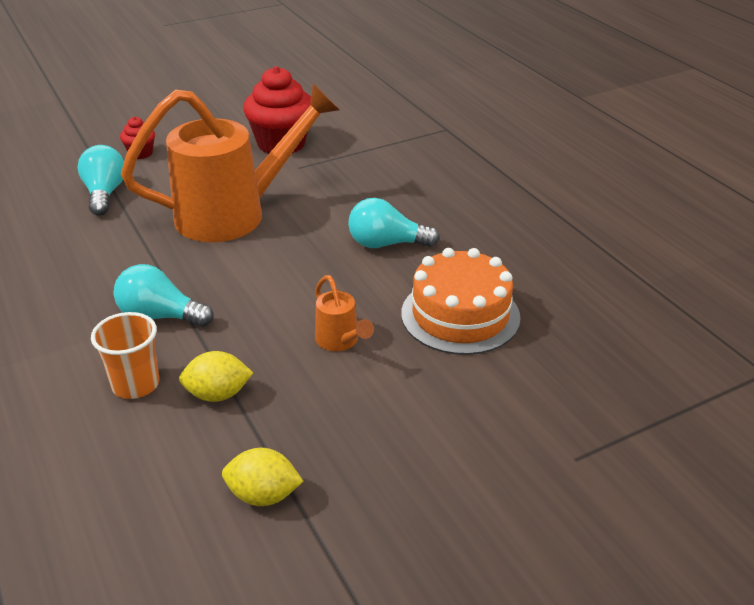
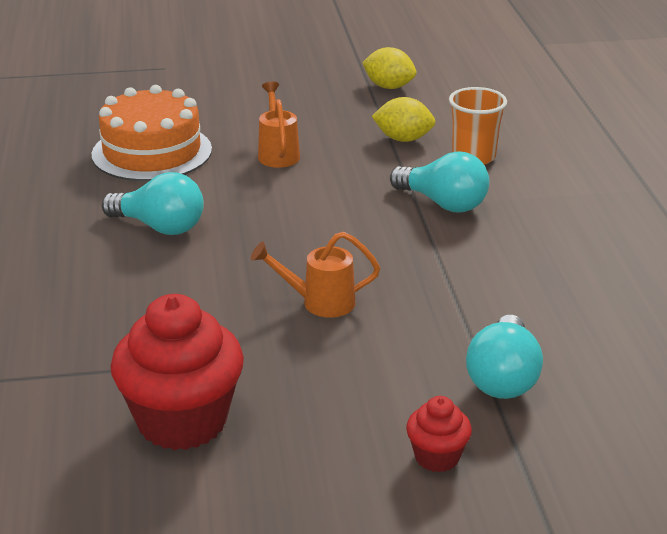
camera: 160 degrees left, 5 degrees down
orange watering can [121,83,340,242] -> orange watering can [251,232,380,318], size x0.41

